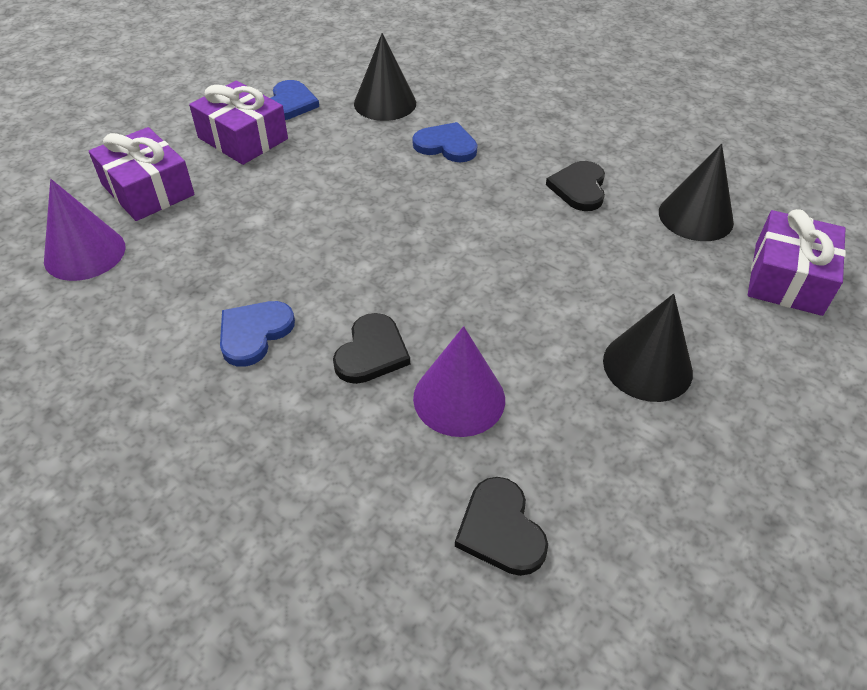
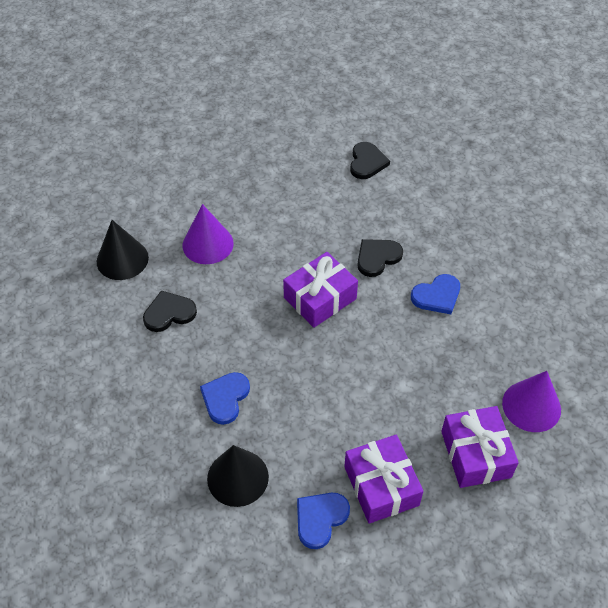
camera: 150 degrees left, 5 degrees up
blue heart [413,122,477,162] -> blue heart turned 60 degrees clockwise [200,372,250,425]
purple cone [413,326,505,437] -> purple cone moved to [182,204,234,264]
black heart [546,161,605,211] -> black heart turned 150 degrees counterclockwise [143,290,197,332]
black cone [603,293,693,402] -> none
purple gift [748,209,846,316] -> purple gift moved to [283,252,358,328]

